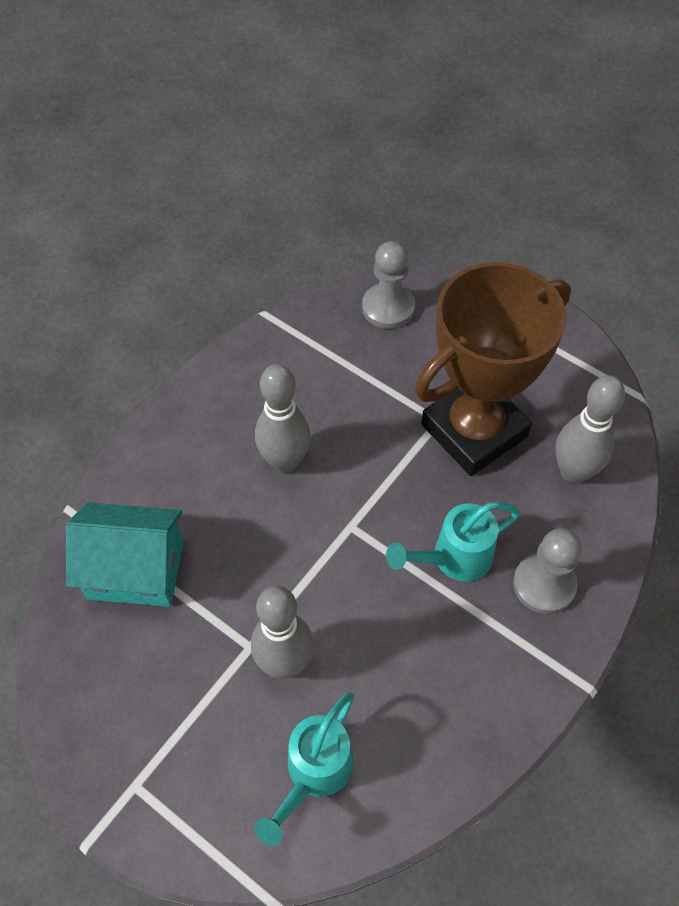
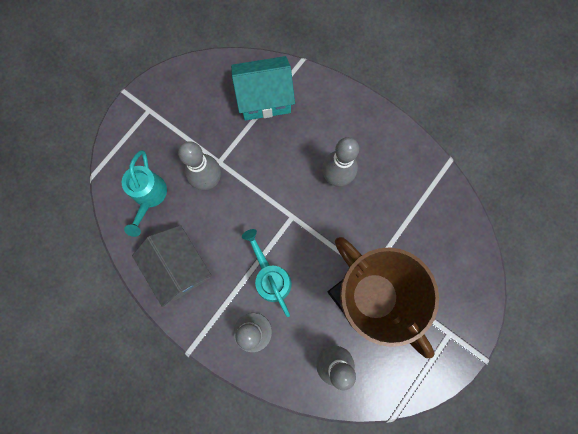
camera: 90 degrees right, 20 degrees up
turquoise house [66,502,183,607] -> turquoise house turned 75 degrees clockwise [231,56,295,121]
turquoise watering can [255,692,354,846] -> turquoise watering can turned 120 degrees counterclockwise [122,150,167,237]
grey pawn [362,241,415,329] -> none
none -> grey house [132,225,211,307]

